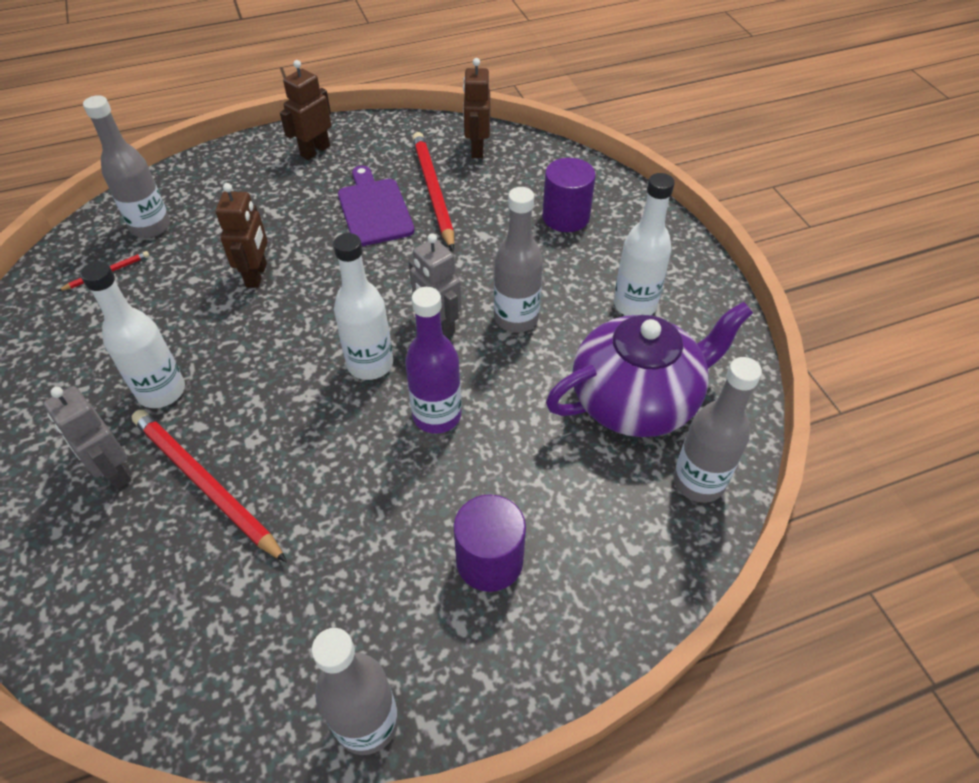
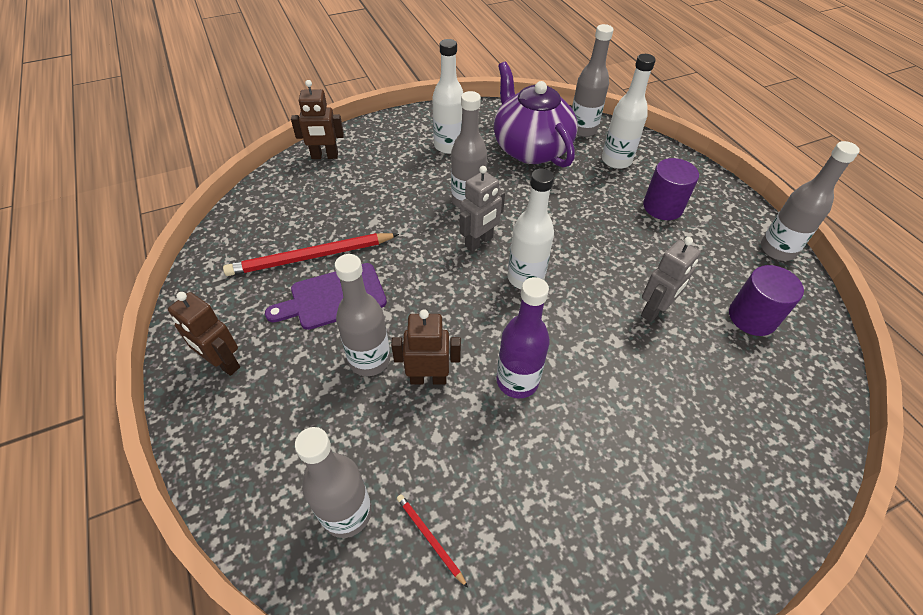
camera: 95 degrees left, 0 degrees up
grey robot [43,386,132,489] -> grey robot moved to [641,237,701,322]
white bottle [80,261,185,408] -> white bottle moved to [602,54,656,169]
red pencil [132,410,287,563] -> none
purple bottle [405,287,461,434] -> purple bottle moved to [496,277,550,399]
brown robot [463,58,490,158] -> brown robot moved to [291,80,344,159]
purple cylinder [542,158,596,232] -> purple cylinder moved to [729,265,804,336]
none -> grey bottle [335,254,390,376]

